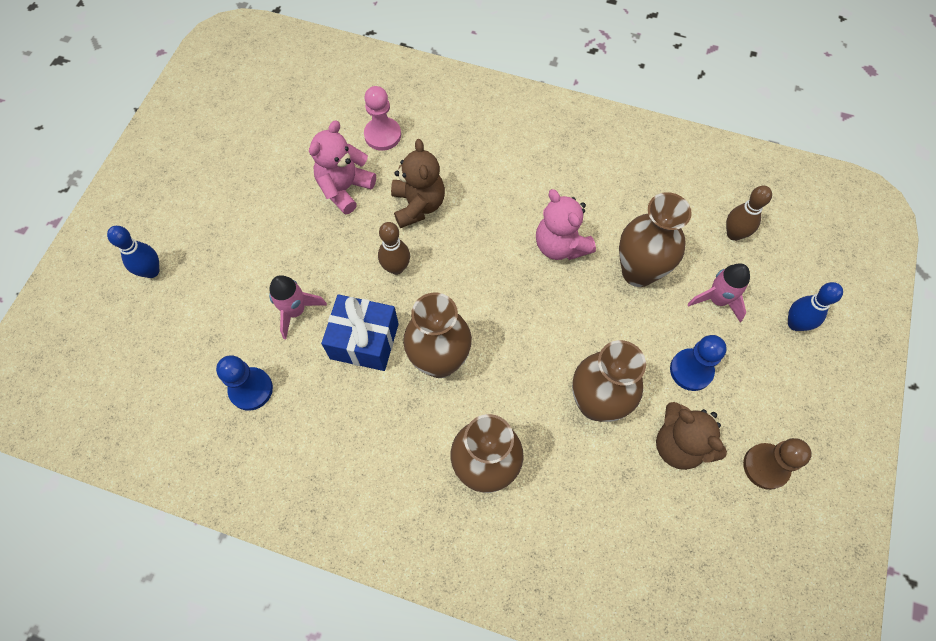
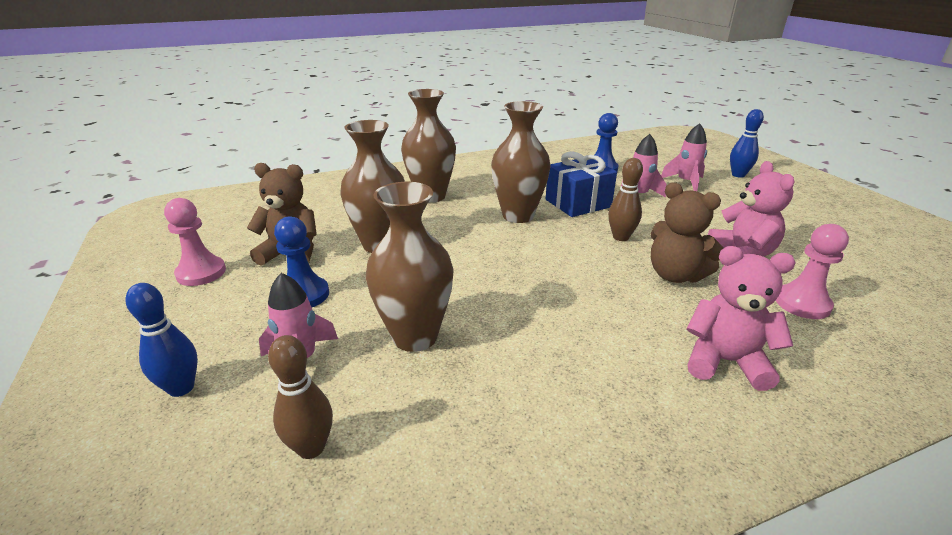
camera: 140 degrees right, 35 degrees down
pink teddy bear [536,189,596,260] -> pink teddy bear moved to [686,246,796,391]
brown pawn [743,438,812,490] -> pink pawn [164,198,226,286]
none -> pink rocket [661,123,707,191]

